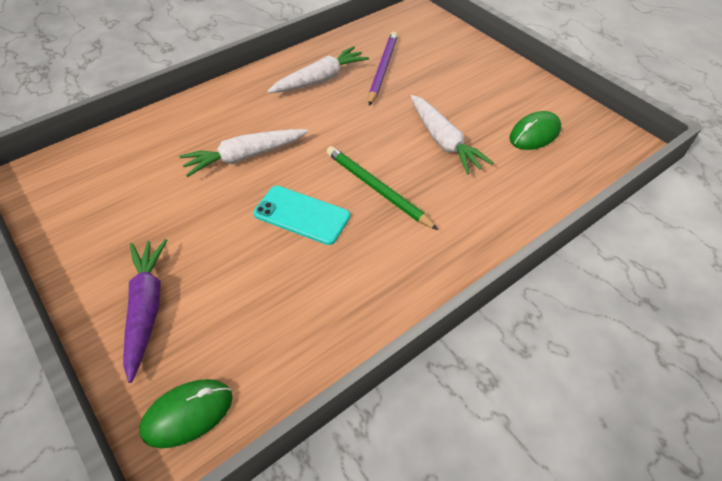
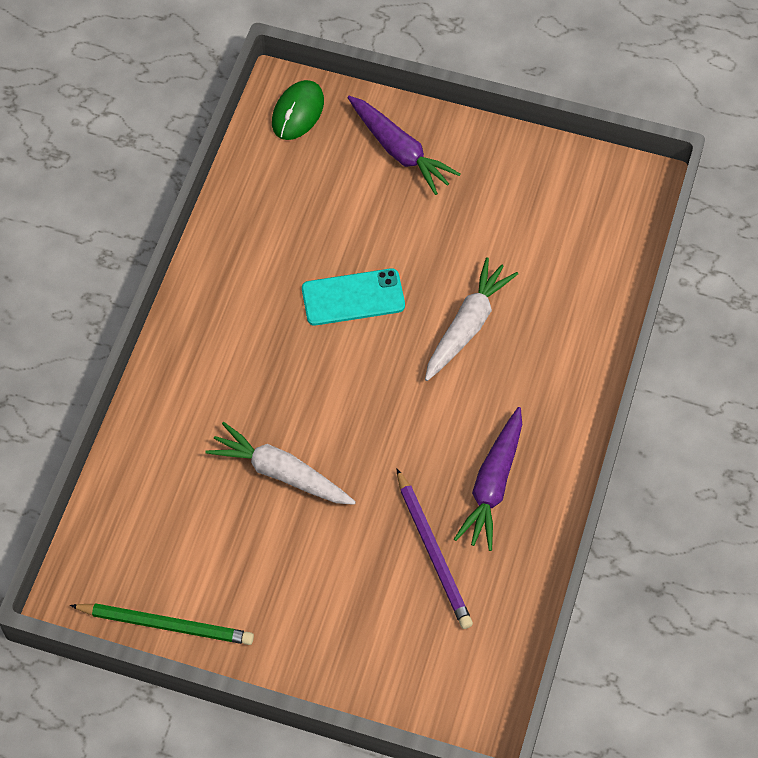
camera: 145 degrees right, 10 degrees up
white carrot [267,46,369,93] -> purple carrot [454,407,522,551]
green pencil [326,146,438,230] -> green pencil moved to [70,603,254,645]
green mouse [509,111,561,150] -> none

